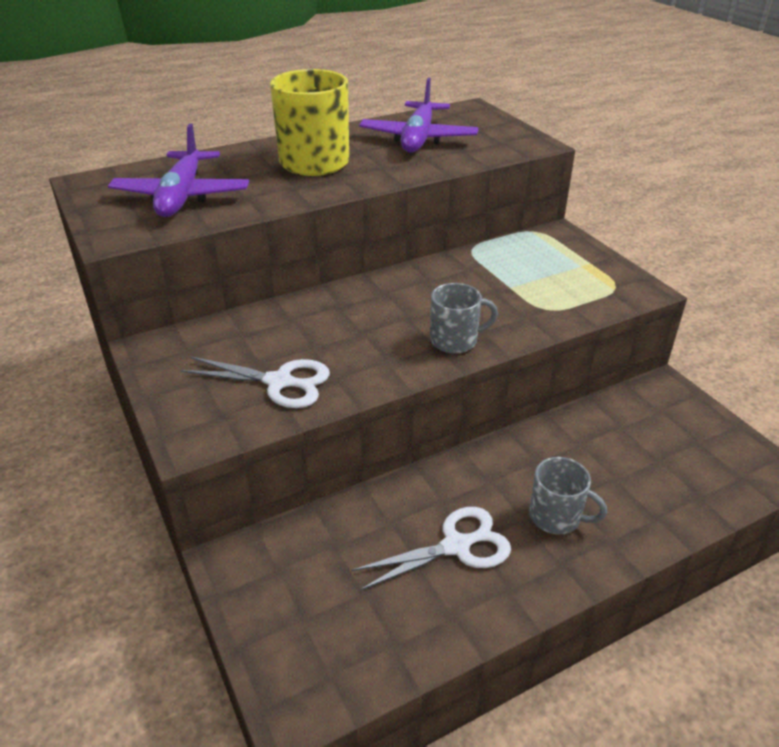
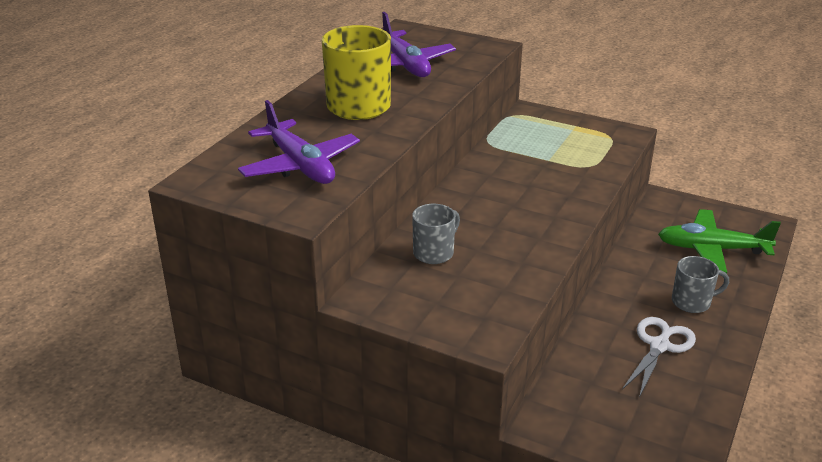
camera: 35 degrees left, 5 degrees down
white scissors [180,356,330,408] -> none
grey mug [430,283,498,354] -> grey mug moved to [412,204,460,264]
none -> green plane [658,209,781,273]

